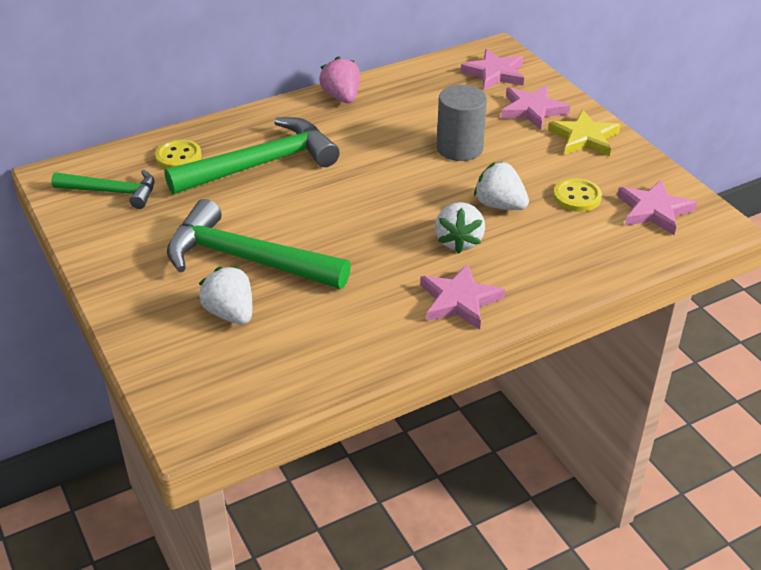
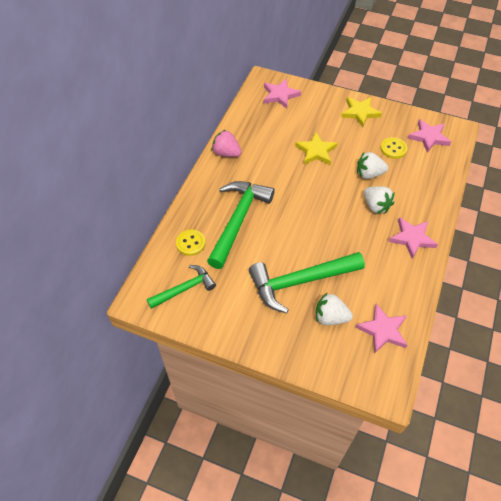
camera: 40 degrees left, 15 degrees up
grey cylinder [437,85,487,161] -> yellow star [295,132,338,165]
pink star [501,85,570,130] -> pink star moved to [356,304,408,354]

